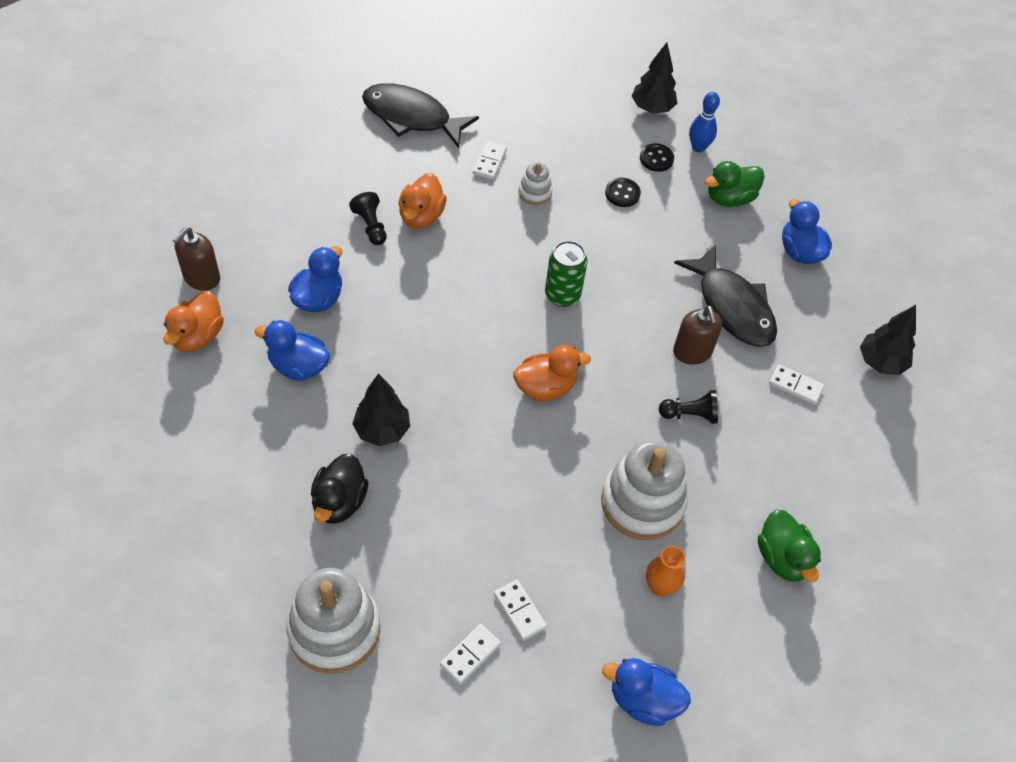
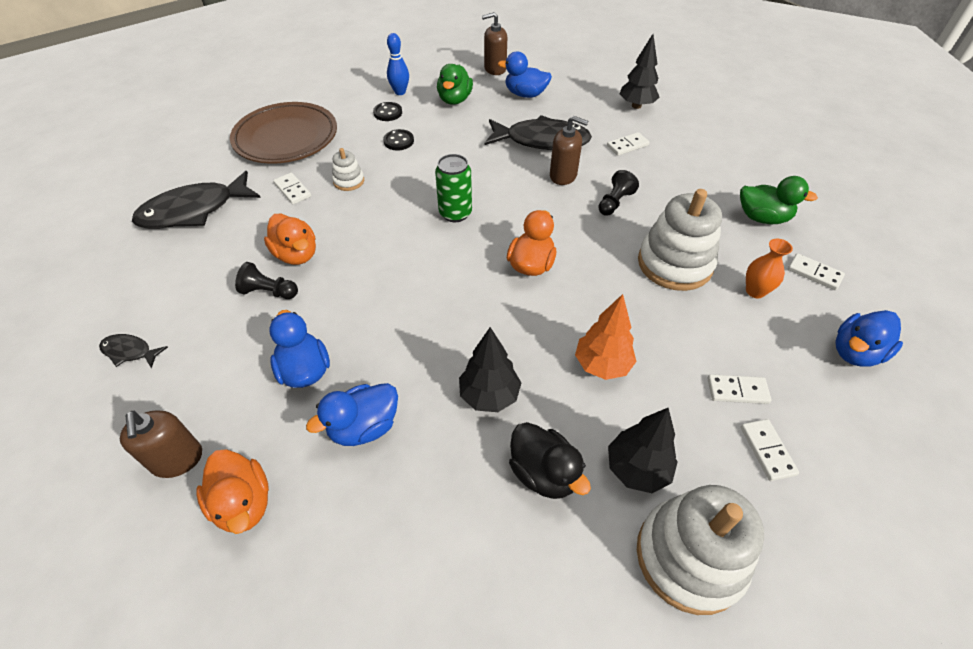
camera: 50 degrees left, 5 degrees down
black tree [632,42,677,113] -> black tree moved to [608,408,678,493]
none -> black fish [99,334,168,368]
none -> brown plate [230,102,337,164]
none -> brown soap dispenser [482,12,507,75]
none -> orange tree [575,294,637,380]
none -> white domino [788,253,845,290]

